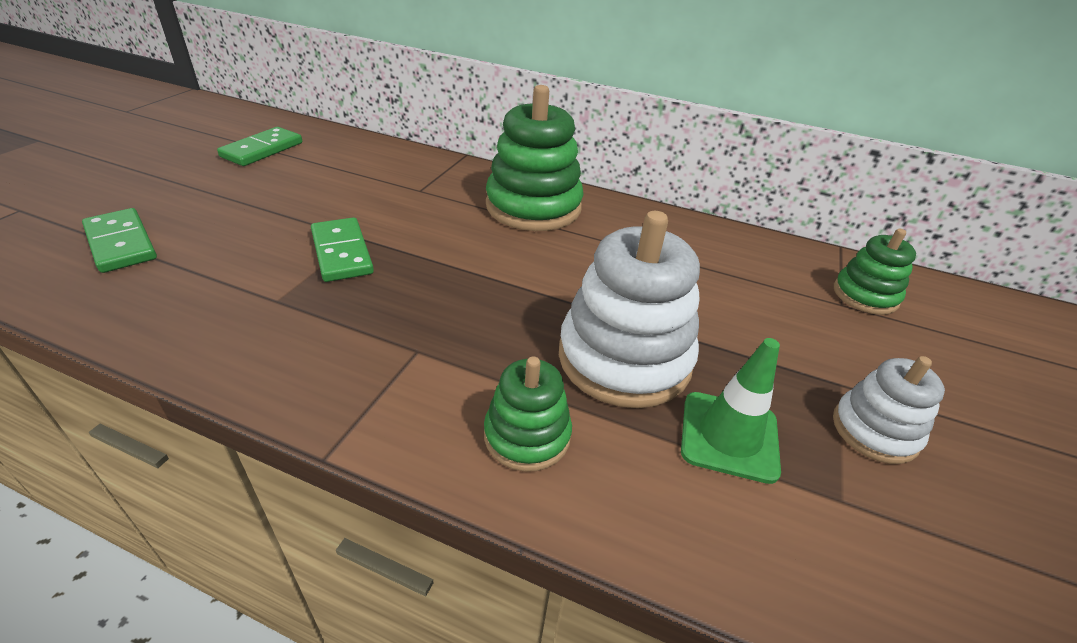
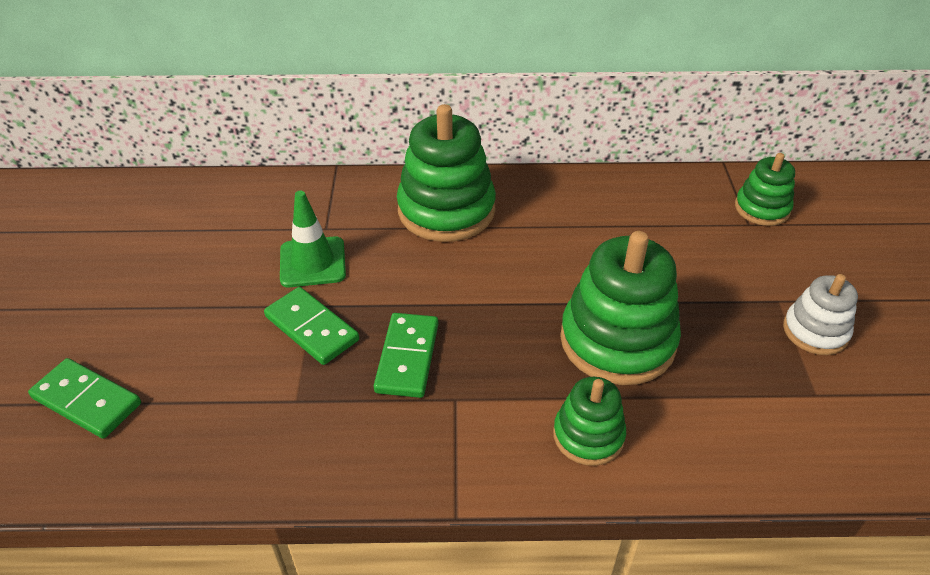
camera: 20 degrees left, 5 degrees up
green domino [217,127,302,166] -> green domino moved to [374,313,438,398]
white stacking toy [559,211,700,408] -> green stacking toy [560,231,681,385]
green traffic cone [681,338,781,484] -> green traffic cone moved to [280,191,346,287]

